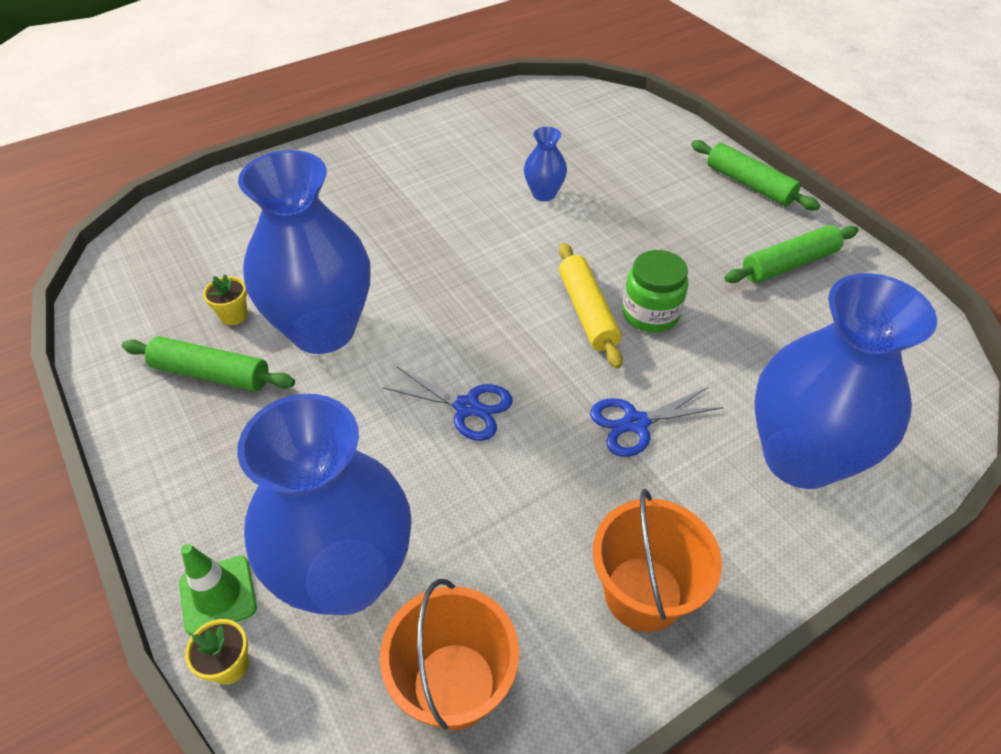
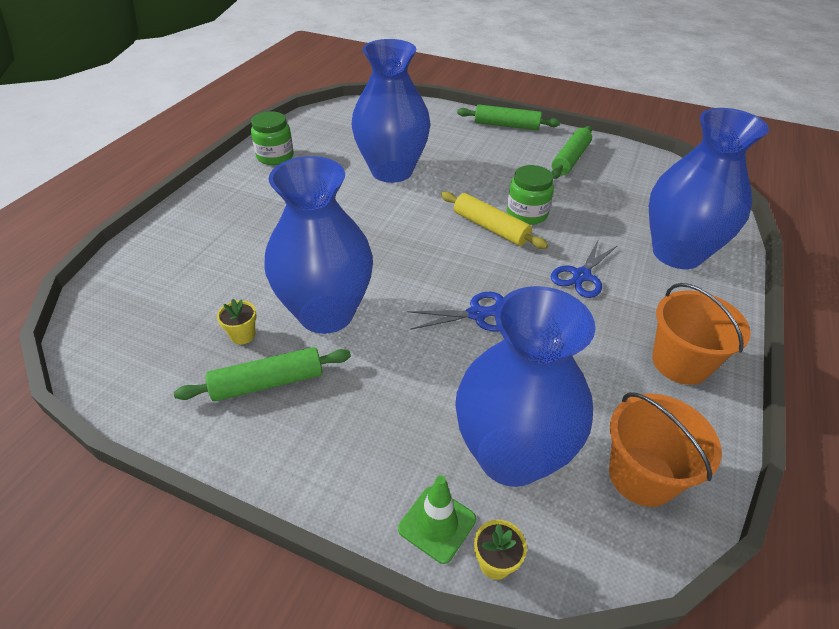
camera: 35 degrees left, 5 degrees down
blue vase [524,127,567,201] -> blue vase [351,39,431,183], size x2.29
none -> green jar [251,111,294,165]

